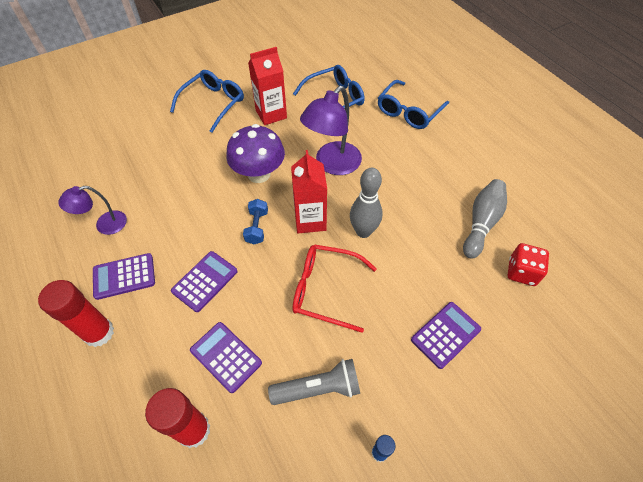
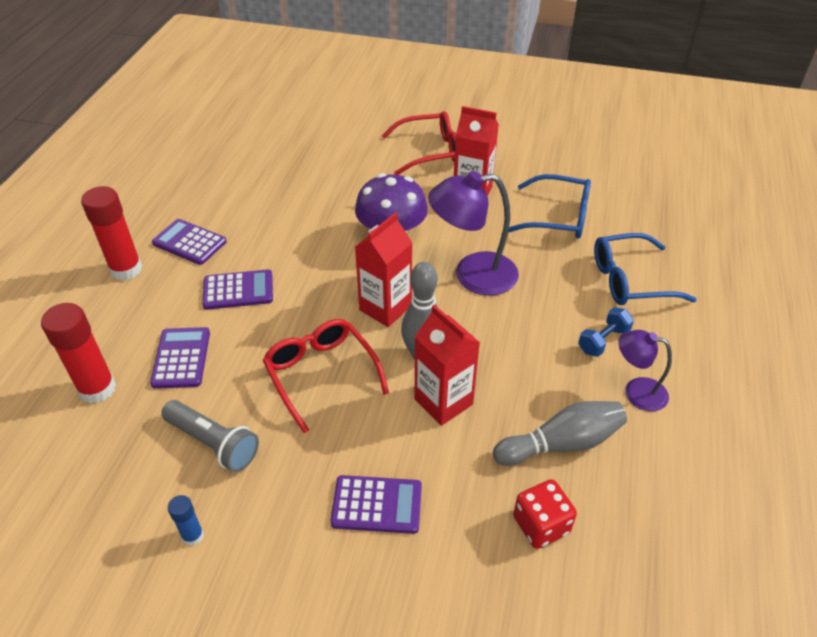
camera: 45 degrees right, 10 degrees down
purple lamp [58,186,127,235] -> purple lamp moved to [618,330,672,412]
blue glasses [170,70,244,133] -> red glasses [382,111,456,175]
blue dumbbell [243,199,268,244] -> blue dumbbell moved to [578,307,634,357]
none -> red carton [415,305,480,426]

